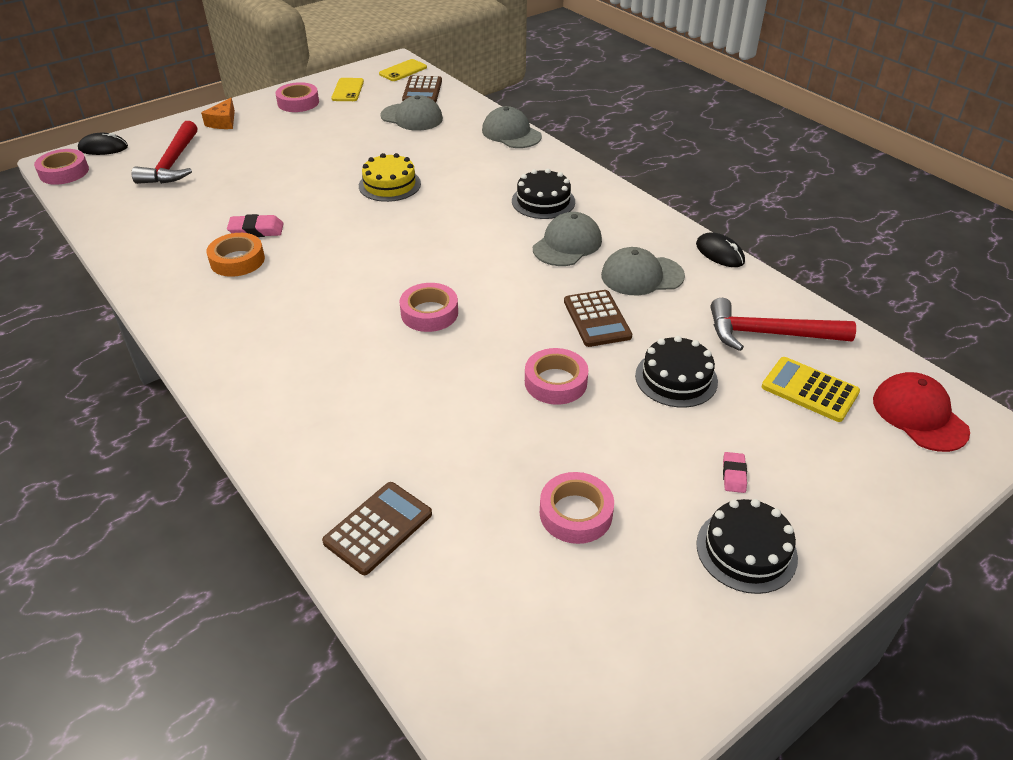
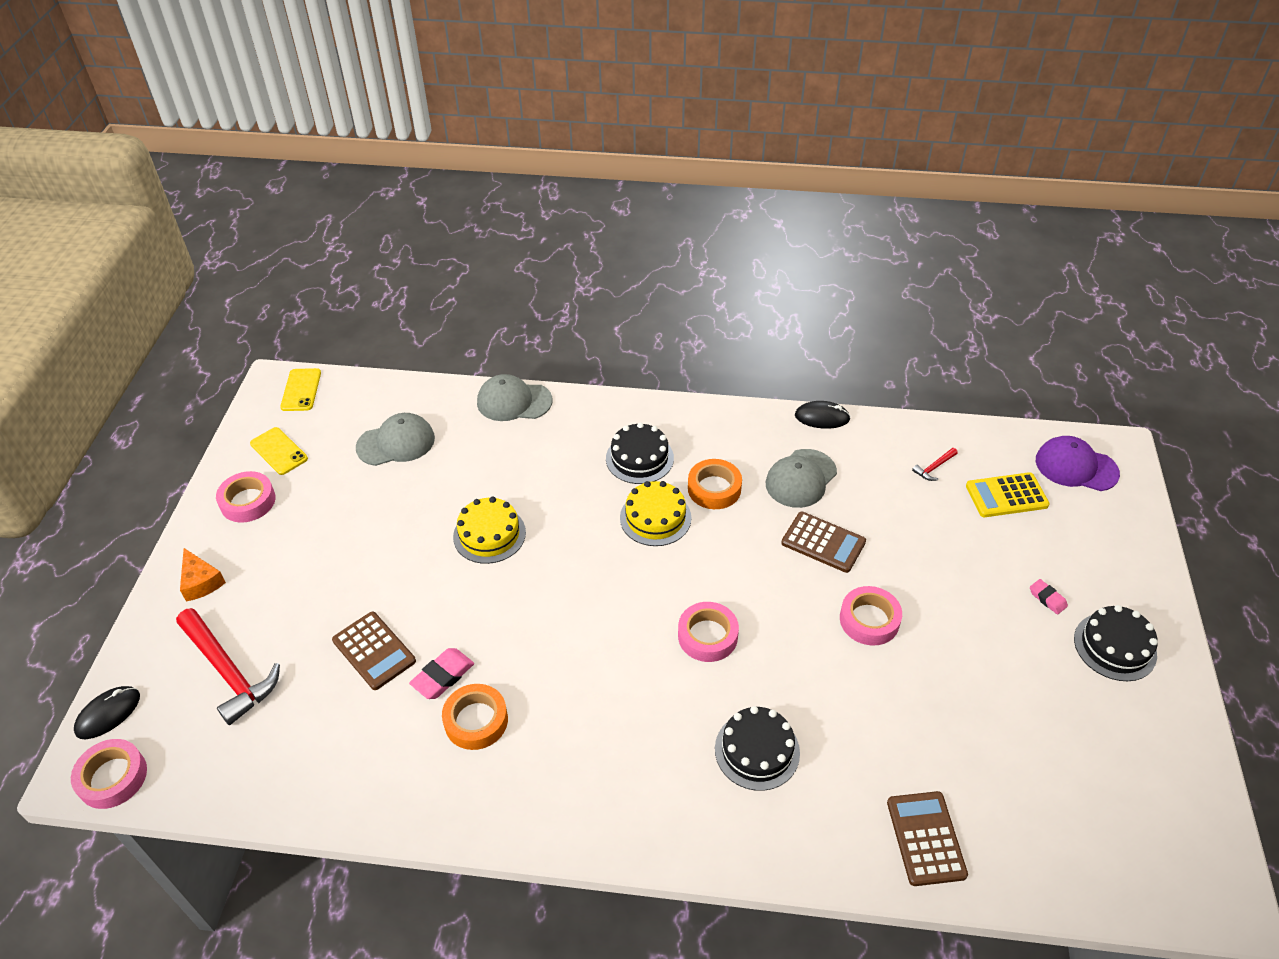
camera: 45 degrees left, 5 degrees up
brown calculator [402,76,442,103] -> brown calculator moved to [332,612,416,690]
grey cap [533,212,602,266] -> orange tape [688,459,742,509]
pink tape [540,472,614,544] -> none
black cake [635,336,718,408] -> black cake moved to [715,706,800,791]
red hammer [711,298,856,351] -> red hammer [912,448,958,481], size x0.43
red cap [873,372,970,452] -> purple cap [1036,436,1120,491]
none -> yellow cake [620,481,691,546]

